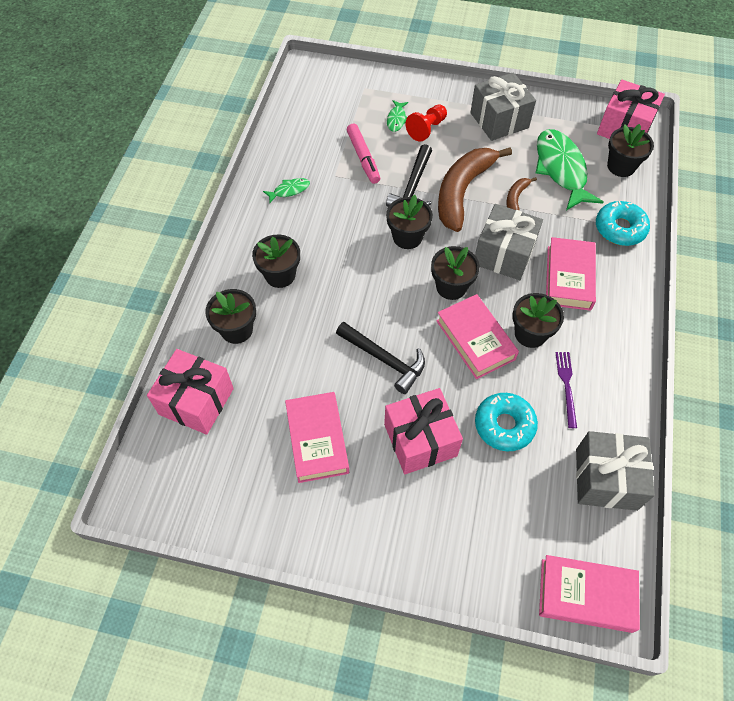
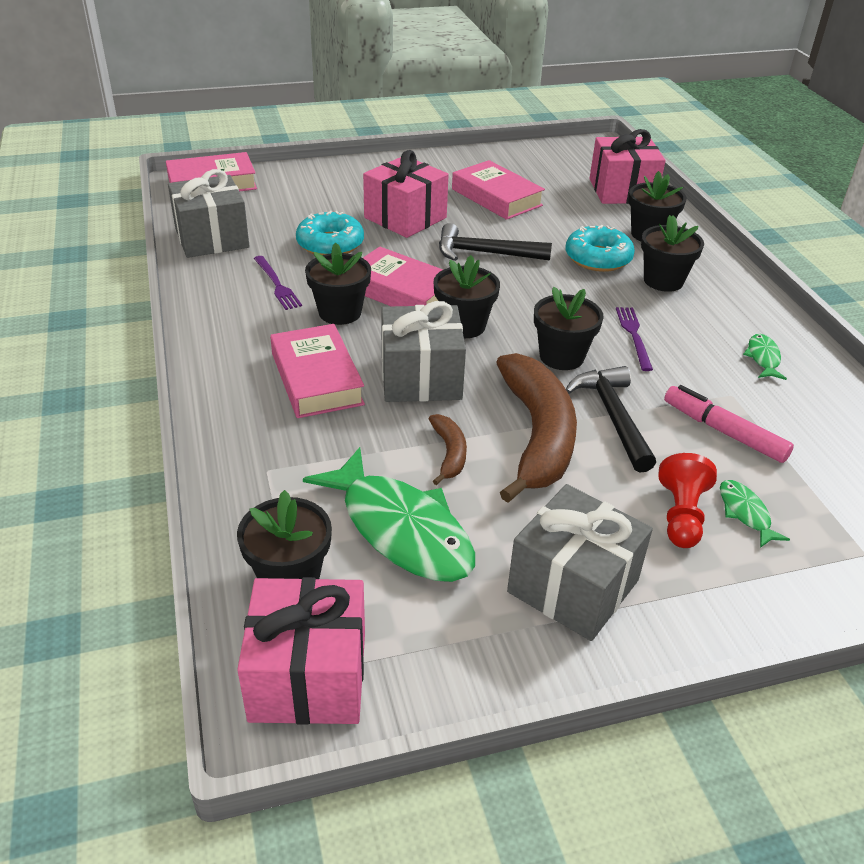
camera: 150 degrees right, 20 degrees down
green fish [263,178,310,203] -> green fish turned 150 degrees clockwise [743,334,787,380]
turquoise donut [596,201,650,246] -> turquoise donut moved to [565,225,635,272]
none -> purple fork [616,307,653,371]

